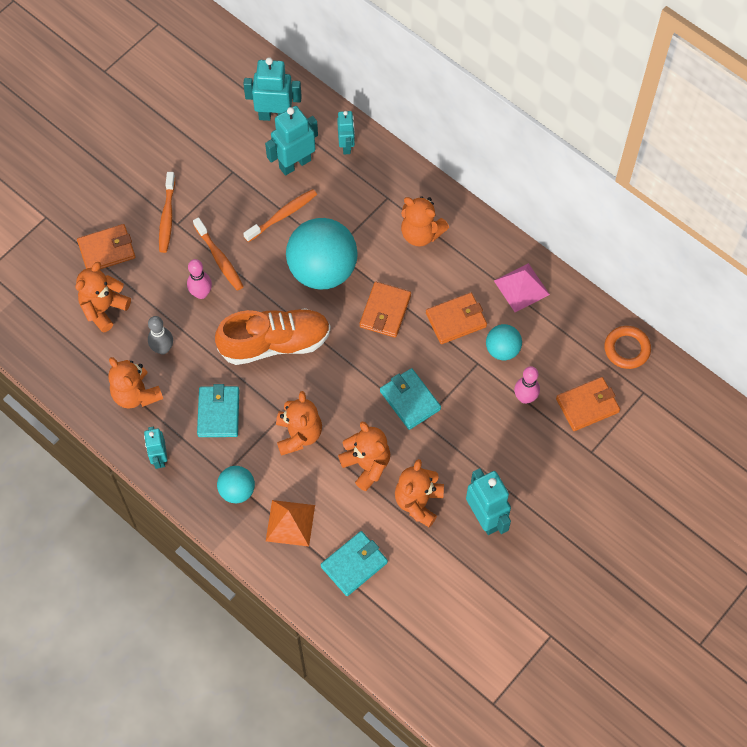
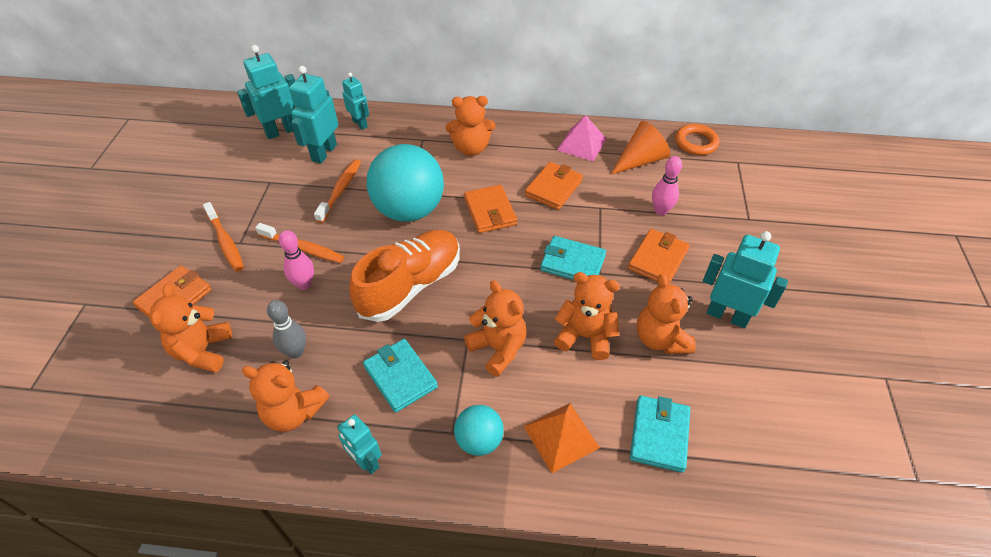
camera: 35 degrees left, 15 degrees down
turquoise ball [486,324,522,360] -> none
orange wallet [556,377,620,431] -> orange wallet moved to [628,229,690,284]
none -> orange cone [611,121,670,175]

